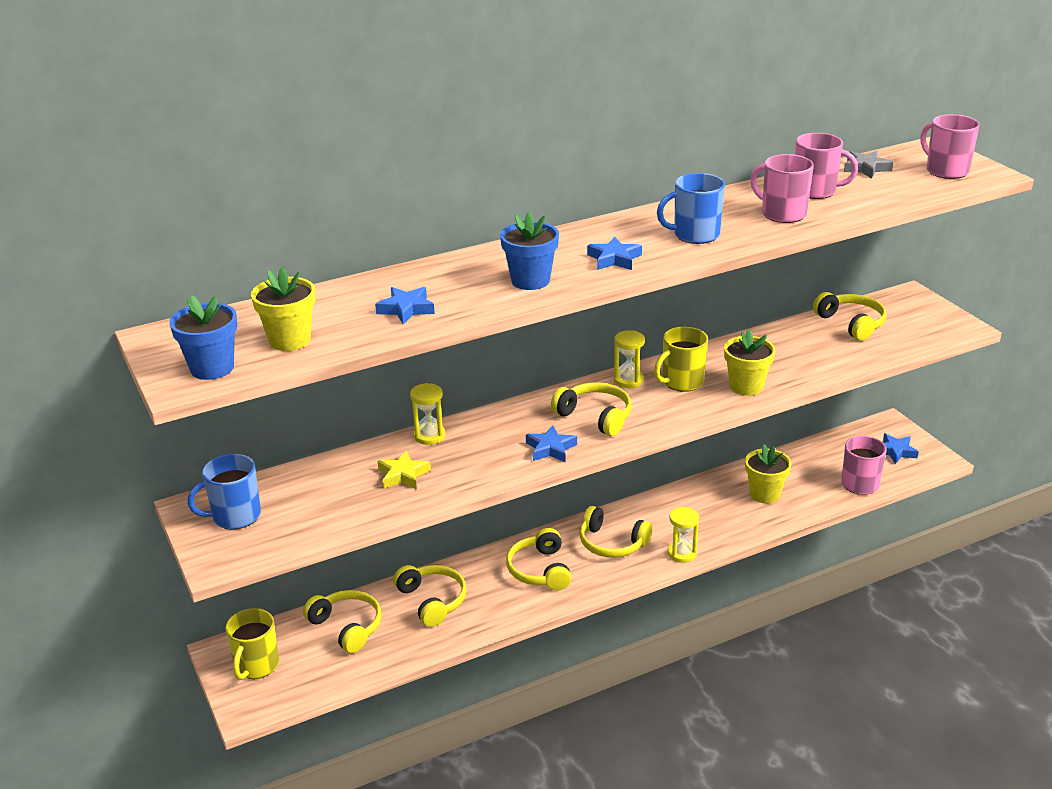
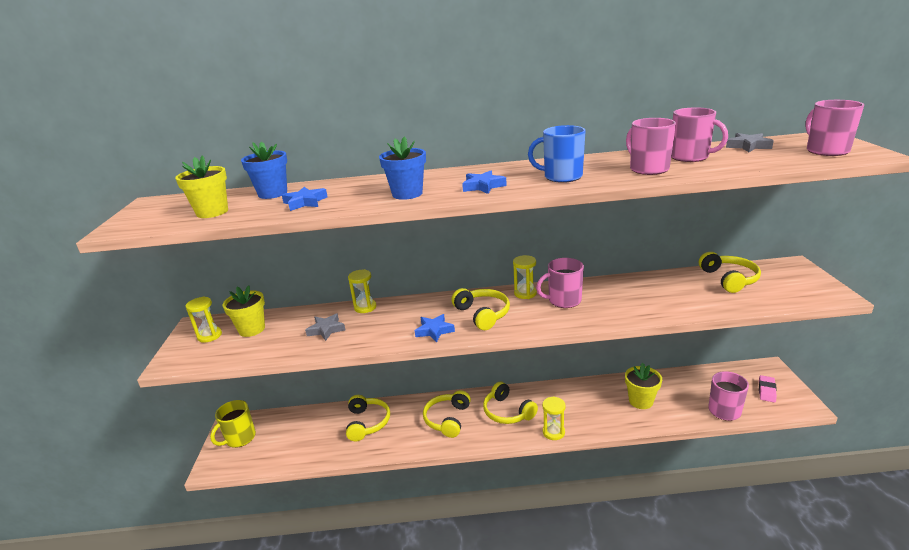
camera: 25 degrees right, 5 degrees down
blue flower pot [169,295,237,380] -> blue flower pot moved to [241,142,287,199]
blue mug [188,454,261,530] -> yellow hourglass [185,296,222,343]
yellow headphones [303,590,381,653] -> none
yellow star [378,450,431,489] -> grey star [305,313,345,341]
yellow mug [654,327,708,392] -> pink mug [536,258,584,308]
yellow flower pot [724,329,775,396] -> yellow flower pot moved to [223,285,265,337]
blue star [883,433,919,464] -> pink eraser [759,375,777,403]

